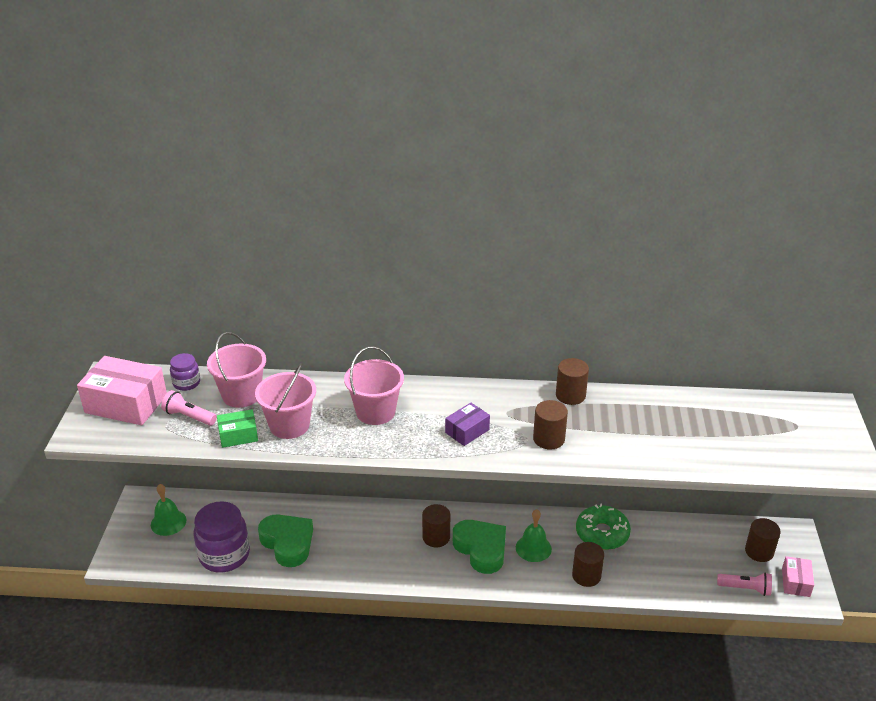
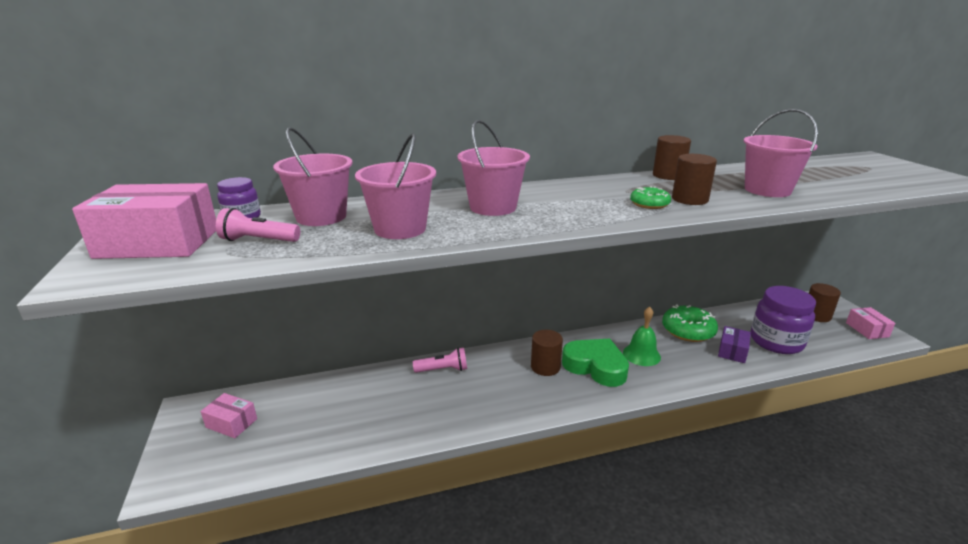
camera: 20 degrees left, 10 degrees down
green bell [151,484,186,536] -> pink box [200,393,257,438]
purple jar [194,501,250,573] -> purple jar moved to [751,286,816,354]
green box [217,409,258,448] -> none
green heart [258,514,313,567] -> none
purple box [445,403,490,446] -> purple box moved to [718,326,751,363]
brown cylinder [572,542,604,587] -> none
pink flashlight [717,573,772,596] -> pink flashlight moved to [413,348,467,373]
none -> green donut [630,186,671,209]
none -> pink bucket [743,109,818,197]

